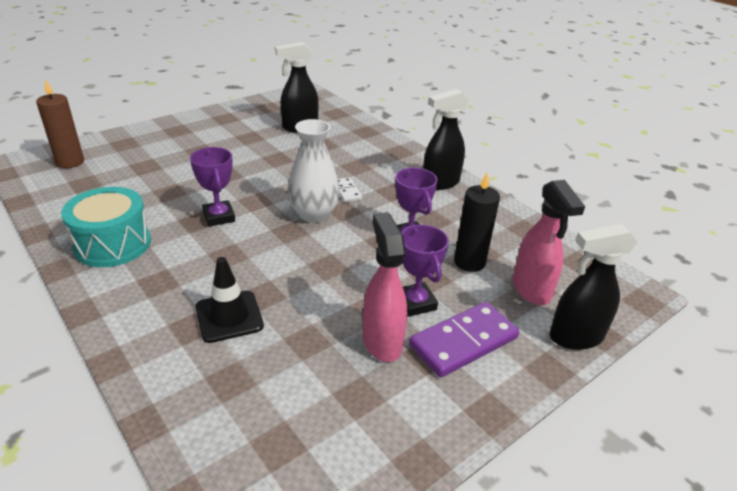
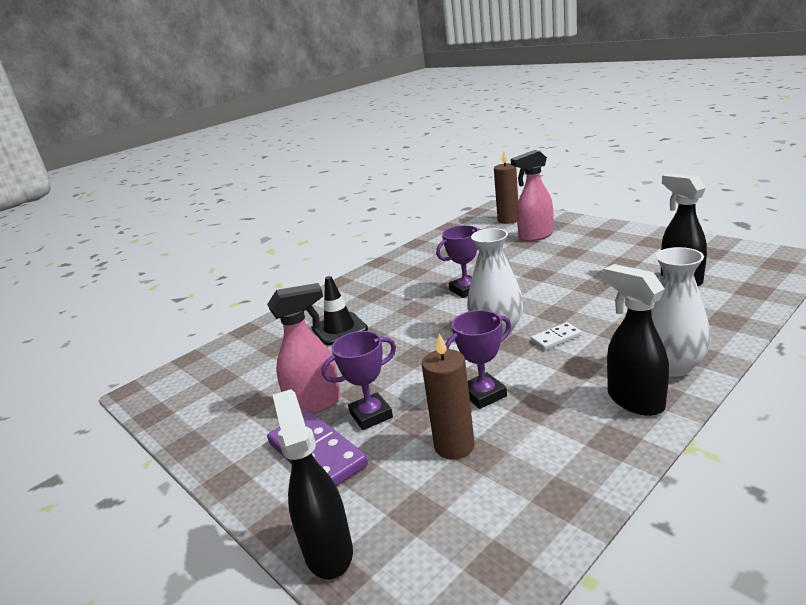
camera: 90 degrees right, 10 degrees down
turquoise drum [61,187,151,267] -> none
black candle [454,173,500,272] -> brown candle [422,333,475,459]
pink spray bottle [513,180,585,305] -> pink spray bottle moved to [511,150,553,242]
none -> white vase [651,247,711,377]

